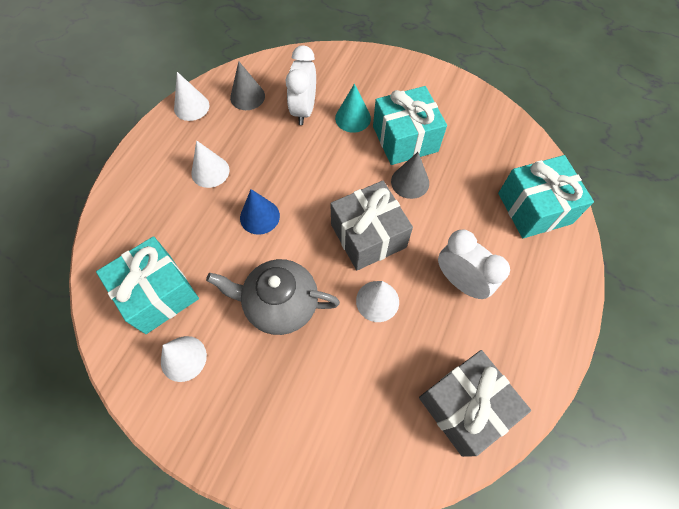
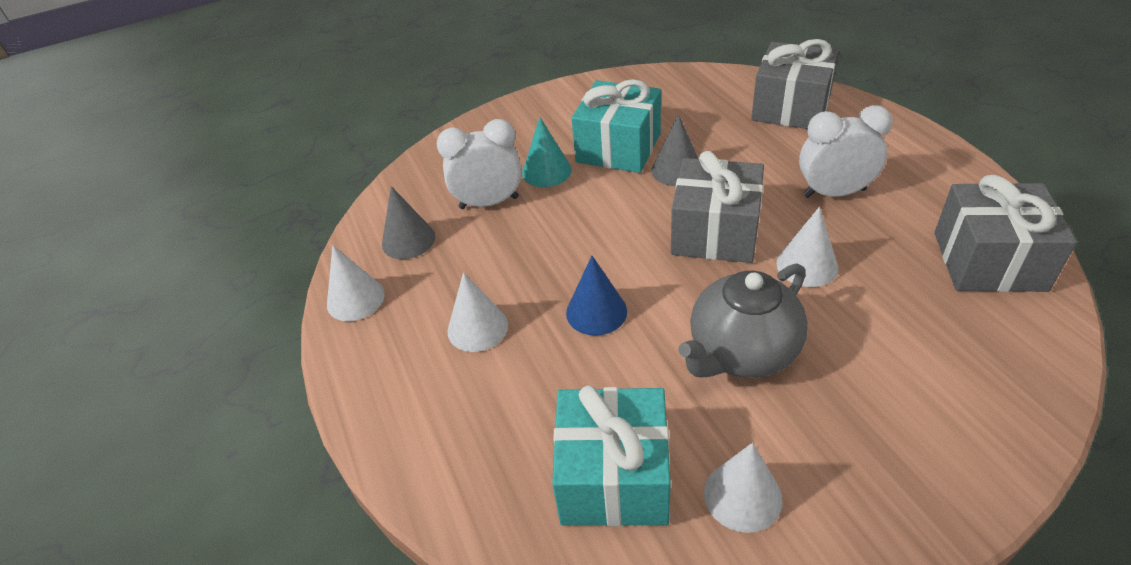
camera: 45 degrees left, 20 degrees down
white clock [286,45,316,125] -> white clock turned 120 degrees clockwise [437,119,522,209]
turquoise gift [498,155,594,238] -> grey gift [751,39,839,129]

